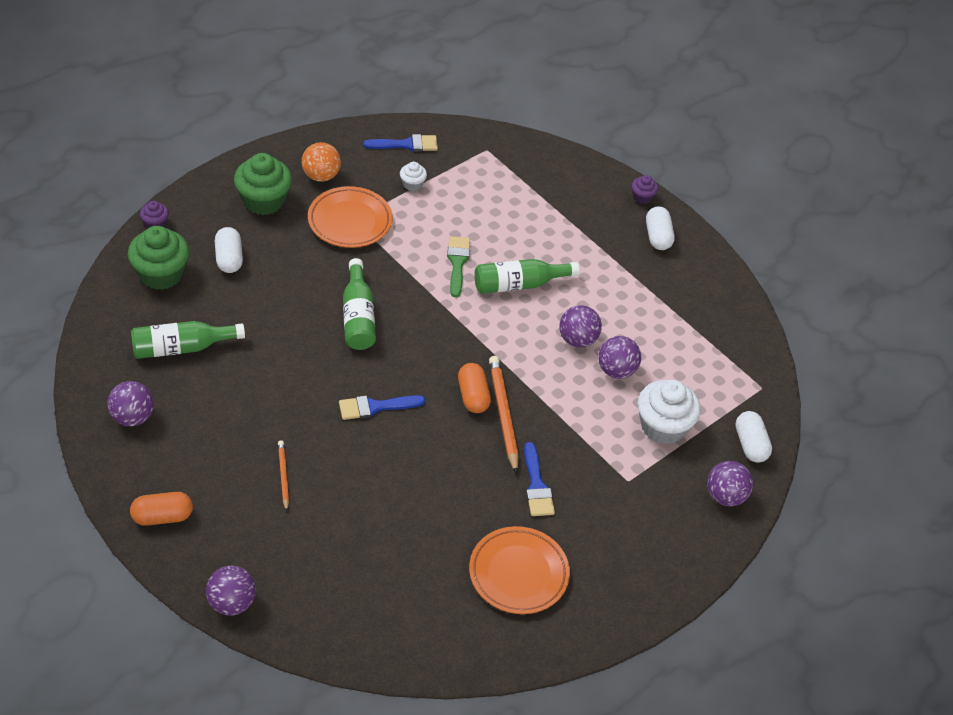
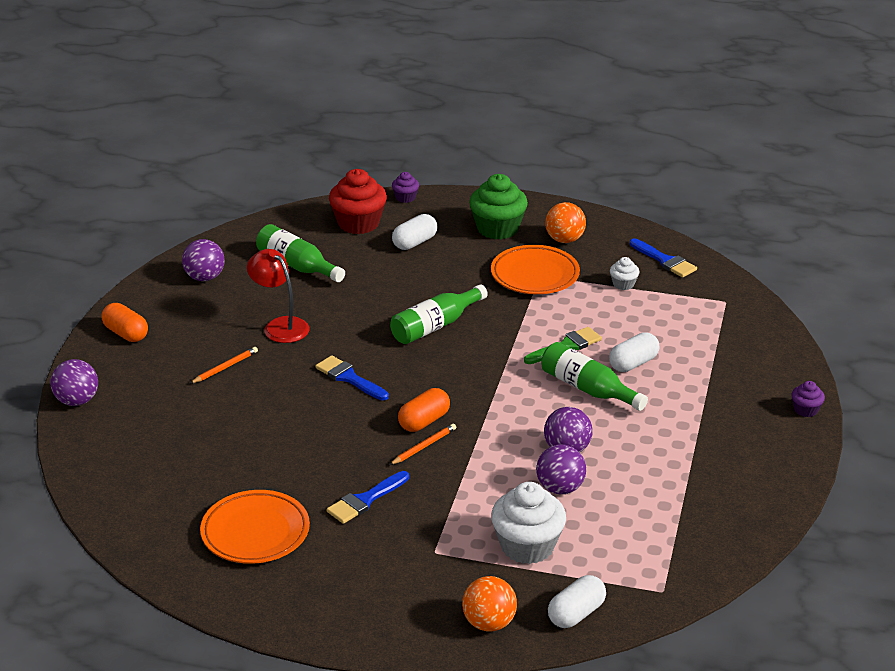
camera: 60 degrees right, 15 degrees down
green cupcake [128,226,189,290] -> red cupcake [329,169,387,234]
orange pencil [489,356,519,474] -> orange pencil [389,423,456,465], size x0.56
white capsule [646,206,675,250] -> white capsule moved to [609,332,659,372]
purple ball [707,461,753,506] -> orange ball [462,576,517,632]
none -> red lamp [247,249,310,343]

